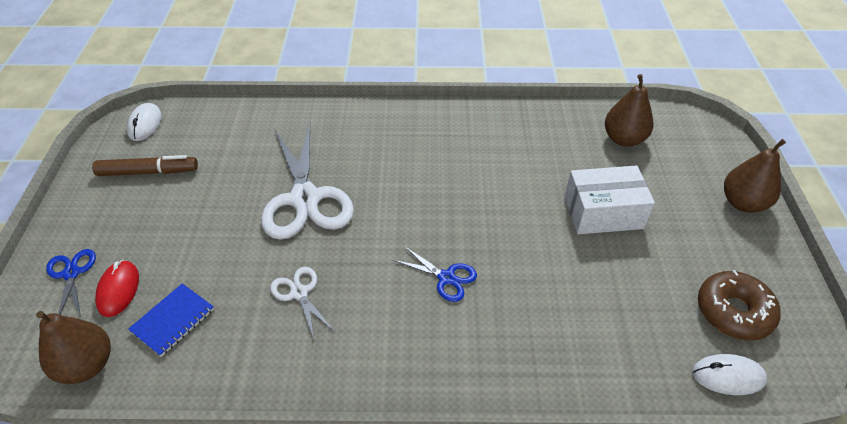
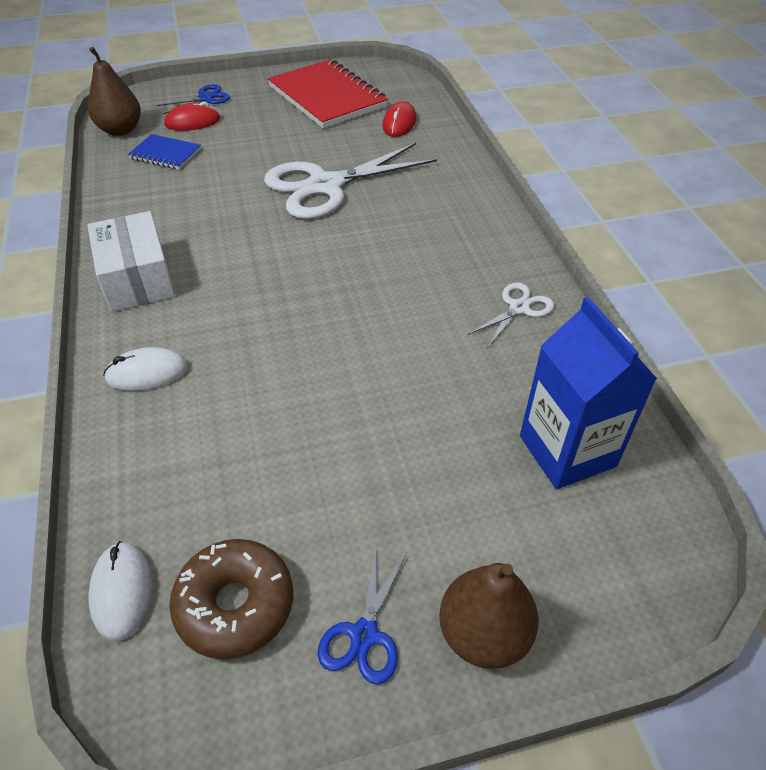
camera: 75 degrees right, 0 degrees up
brown marker [92,155,198,176] -> red notebook [268,59,388,128]
white mouse [127,103,162,141] -> white mouse moved to [103,347,188,391]
white scissors [270,267,335,342] -> white scissors moved to [468,282,554,347]
blue scissors [393,246,477,302] -> blue scissors moved to [318,547,407,685]
white box [564,166,655,234] -> white box moved to [87,211,175,312]
brown pear [605,74,653,147] -> blue carton [520,297,657,489]
none -> red mouse [382,101,416,137]

